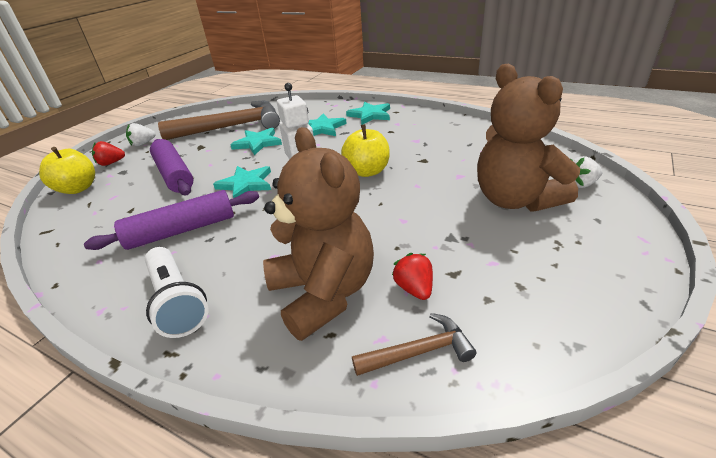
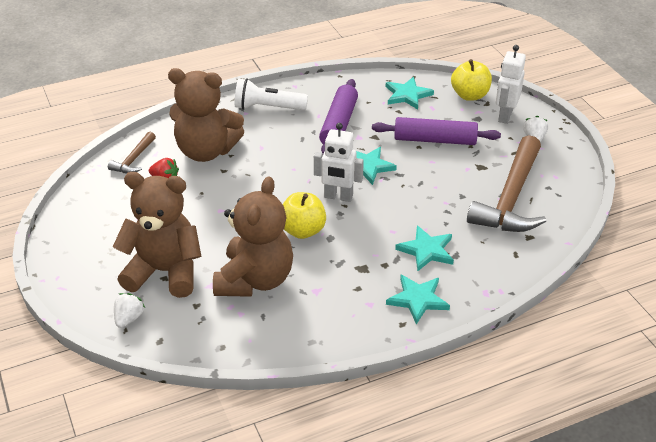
camera: 125 degrees right, 5 degrees up
red strawberry [92,141,125,166] -> white robot [495,45,526,124]
turquoise star [230,128,282,155] -> turquoise star moved to [386,77,434,110]
none -> brown teddy bear [213,176,293,297]

